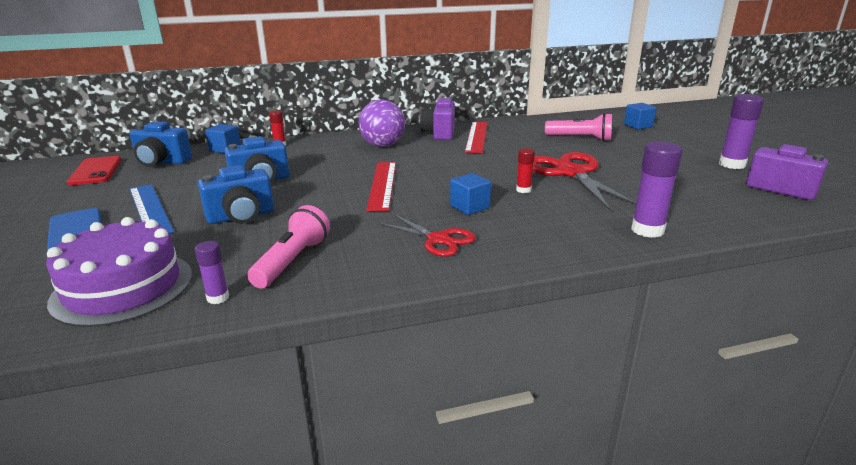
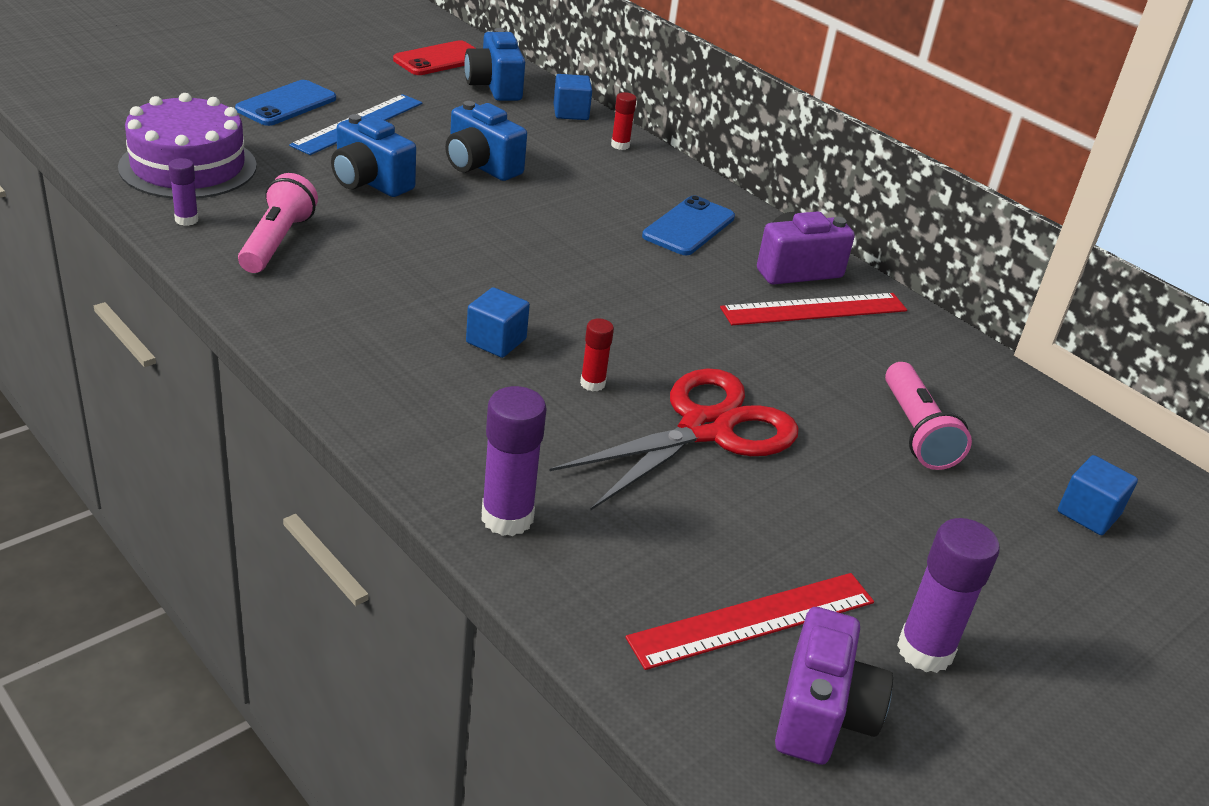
camera: 60 degrees right, 10 degrees up
pink flashlight [247,205,330,289] -> pink flashlight turned 75 degrees counterclockwise [238,173,318,273]
purple ball [359,100,405,147] -> blue phone [642,196,735,255]
red ruler [366,162,396,211] -> red ruler moved to [625,573,874,670]
red scissors [378,214,476,257] -> none

